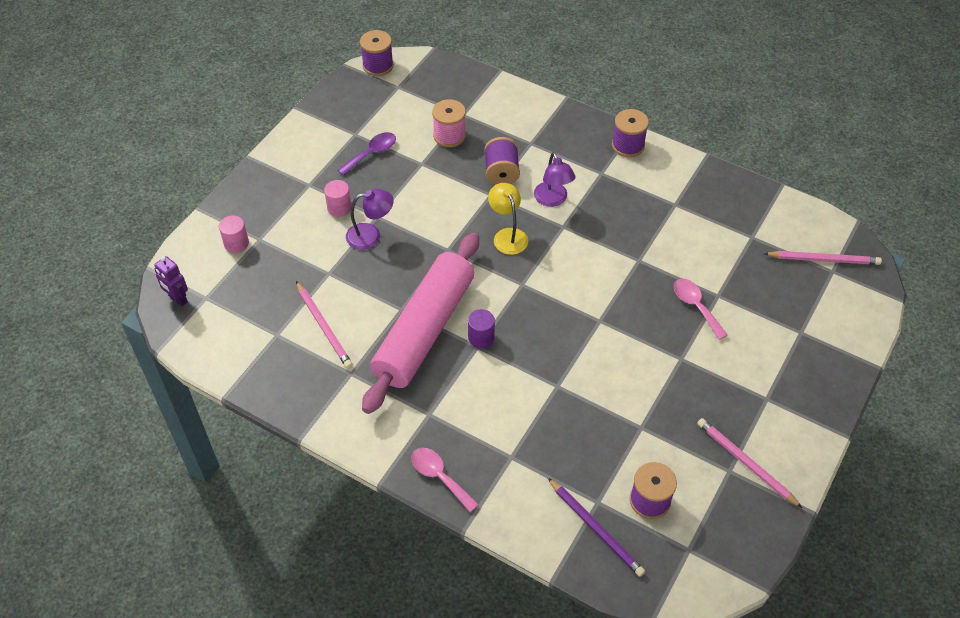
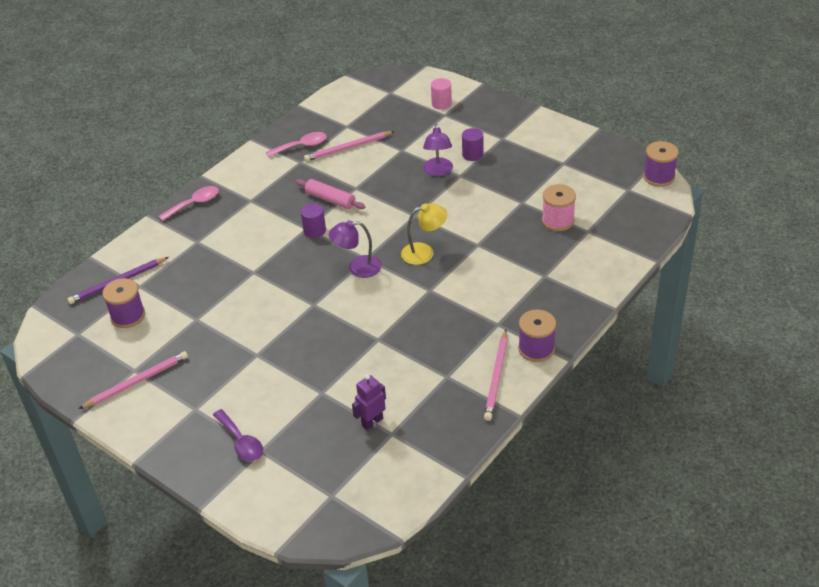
camera: 100 degrees right, 10 degrees down
purple robot [154,256,188,307] -> purple robot moved to [352,374,386,430]
pink cylinder [324,180,352,217] -> purple cylinder [462,128,484,161]
purple spoon [337,132,396,176] -> purple spoon moved to [213,409,263,461]
pink rolling pin [362,233,479,414] -> pink rolling pin [295,179,365,209], size x0.43
purple spool [484,137,520,185] -> none
purple lamp [534,152,575,207] -> purple lamp moved to [329,220,382,278]
pink spoon [674,278,728,340] -> pink spoon moved to [266,132,327,157]
pink pencil [764,251,882,265] -> pink pencil moved to [484,330,508,421]

